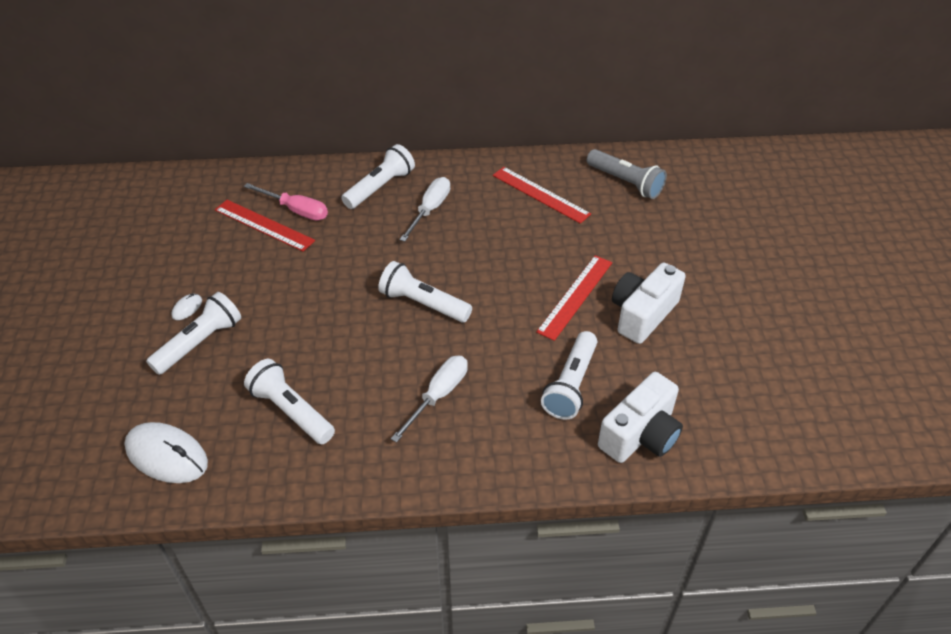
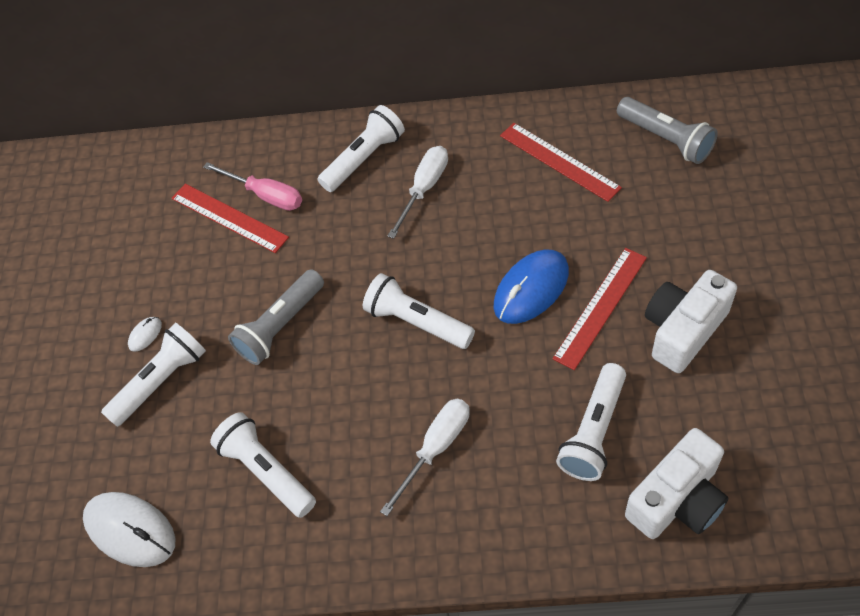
camera: 10 degrees right, 10 degrees up
none -> grey flashlight [228,269,324,365]
none -> blue mouse [493,250,569,324]

